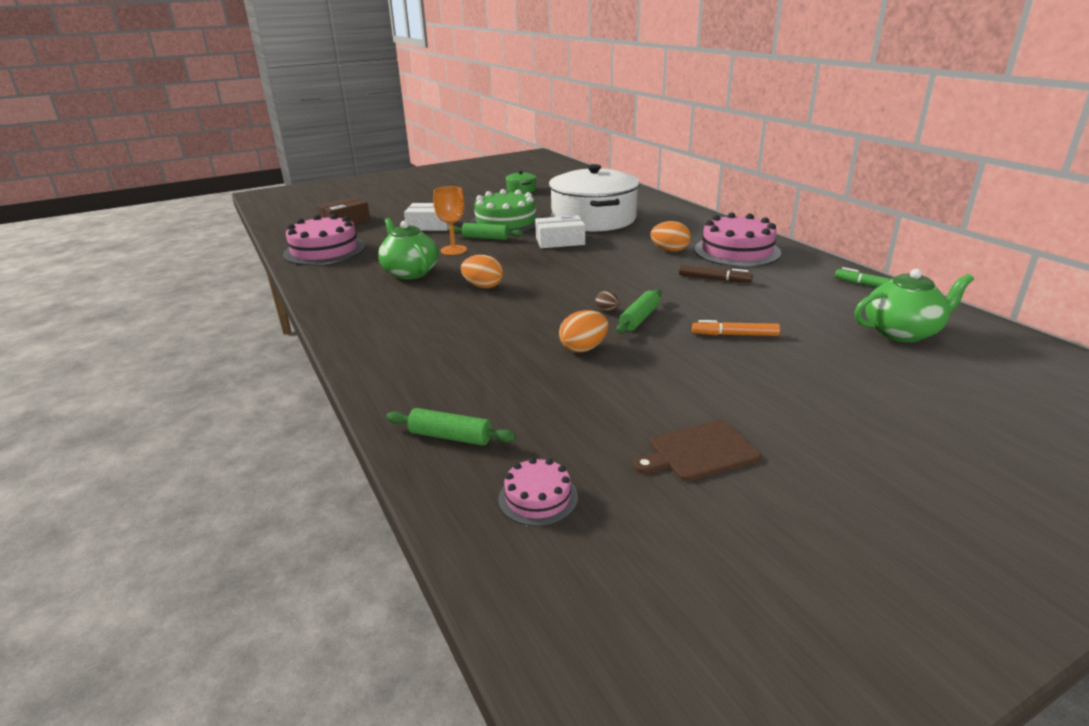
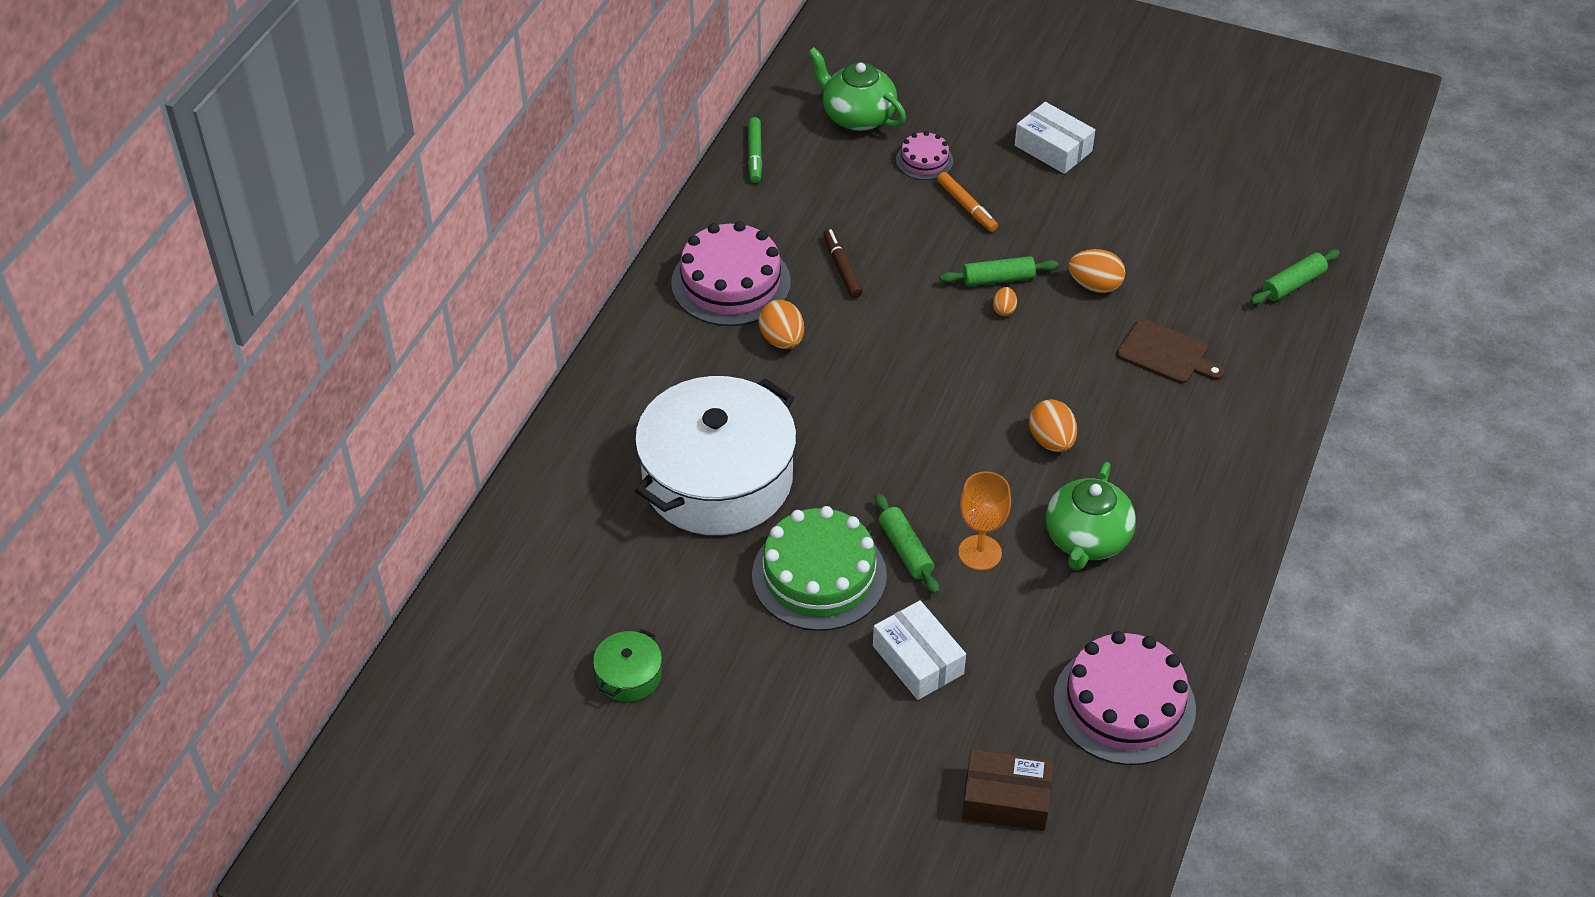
camera: 130 degrees left, 20 degrees up
green rolling pin [386,408,516,446] -> green rolling pin turned 75 degrees clockwise [1250,249,1340,305]
pink cake [498,457,578,526] -> pink cake moved to [896,131,953,180]
white box [535,215,585,248] -> white box moved to [1015,102,1095,174]
brown egg [595,291,620,311] -> orange egg [993,287,1017,316]
brown cutting board [633,420,761,481] -> brown cutting board moved to [1116,318,1225,384]

